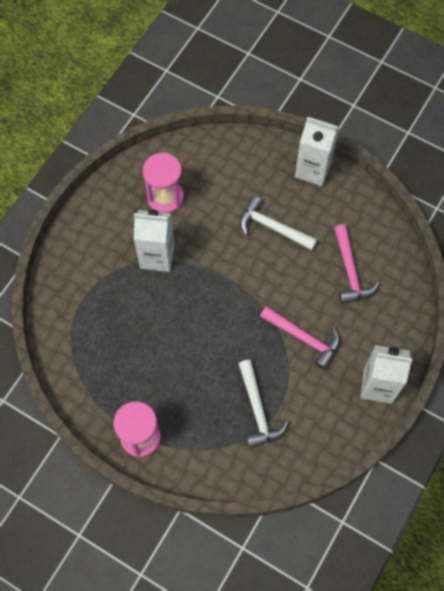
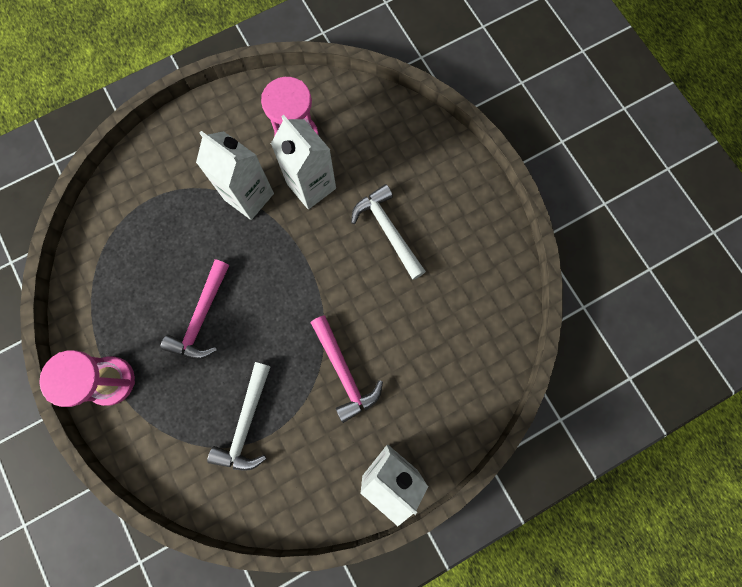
camera: 30 degrees right, 10 degrees up
white carton [295,117,339,186] -> white carton moved to [271,115,336,209]
pink hammer [334,224,379,304] -> pink hammer moved to [160,259,229,360]

